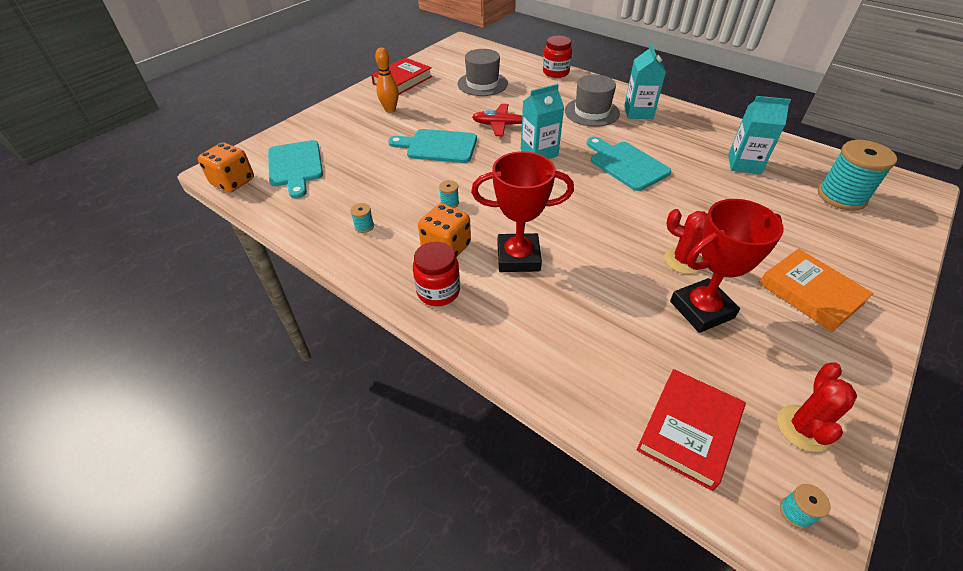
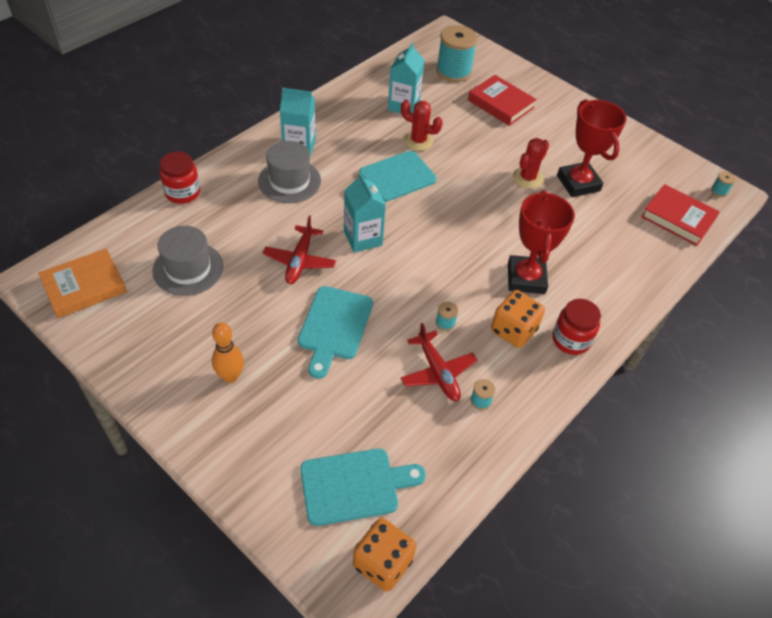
camera: 90 degrees left, 5 degrees up
red book [371,58,432,95] -> red book moved to [468,75,537,126]
orange book [759,249,873,332] -> orange book moved to [38,248,127,318]
red cactus [777,362,857,452] -> red cactus moved to [401,100,443,151]
none -> red plane [401,323,477,401]

